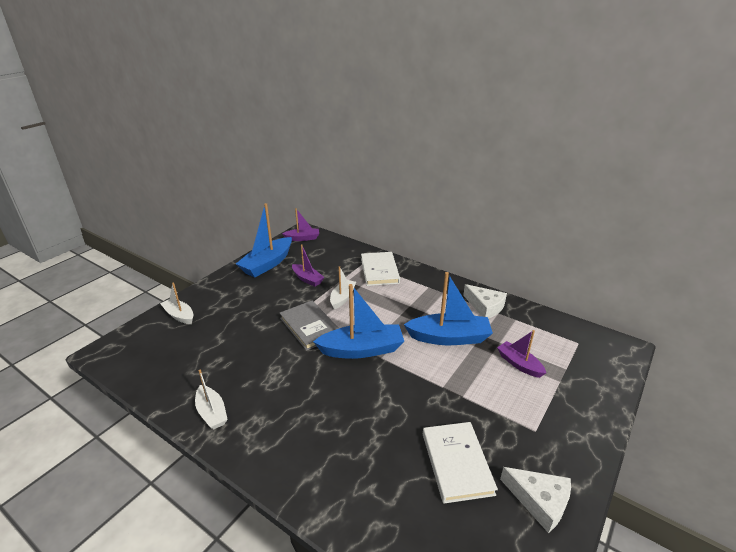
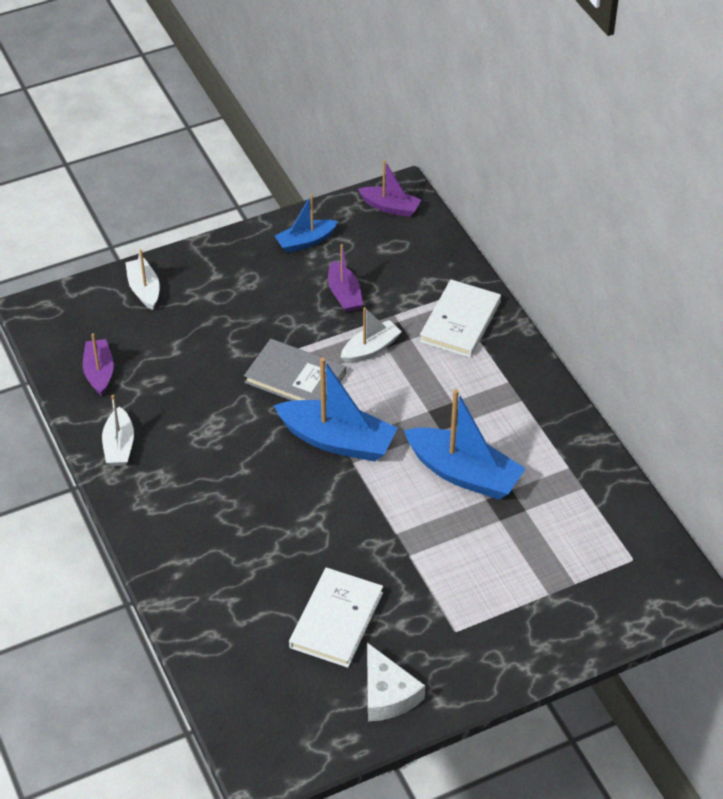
camera: 30 degrees right, 15 degrees up
blue boat [236,203,292,277] -> blue boat [275,194,338,253], size x0.58
grey book [280,300,339,351] -> grey book turned 60 degrees counterclockwise [244,339,346,401]
white cheese [463,284,507,319] -> none
purple boat [497,330,546,378] -> purple boat moved to [83,333,114,396]

